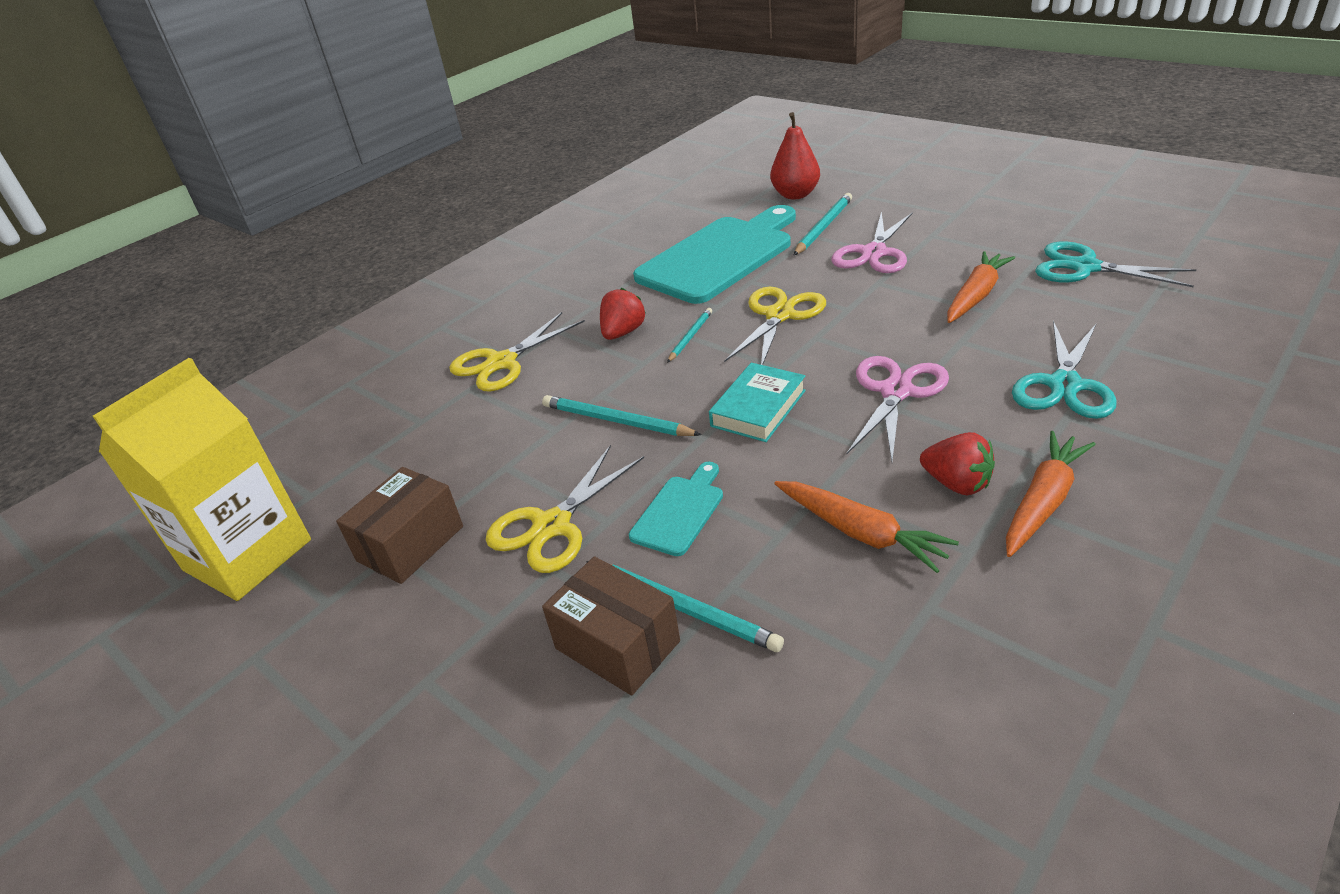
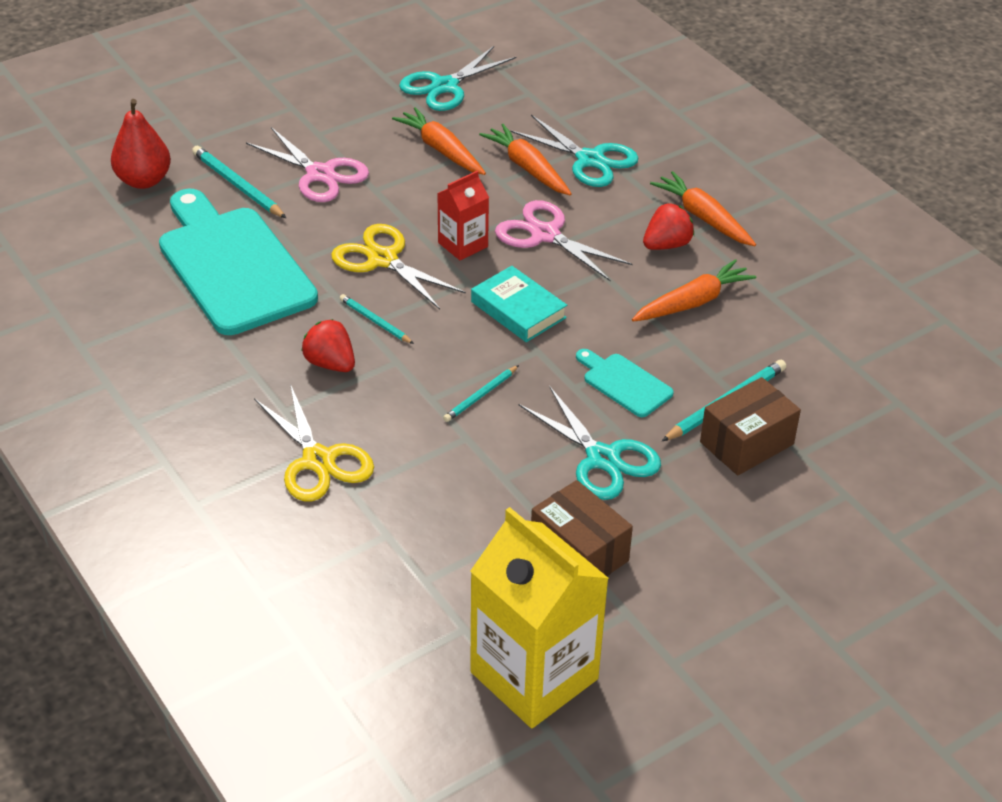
camera: 80 degrees left, 5 degrees up
yellow scissors [486,445,644,573] -> turquoise scissors [519,386,661,500]
turquoise pencil [542,395,702,436] -> turquoise pencil [443,365,519,422], size x0.62
none -> red carton [437,171,489,261]
none -> orange carrot [479,124,572,195]

